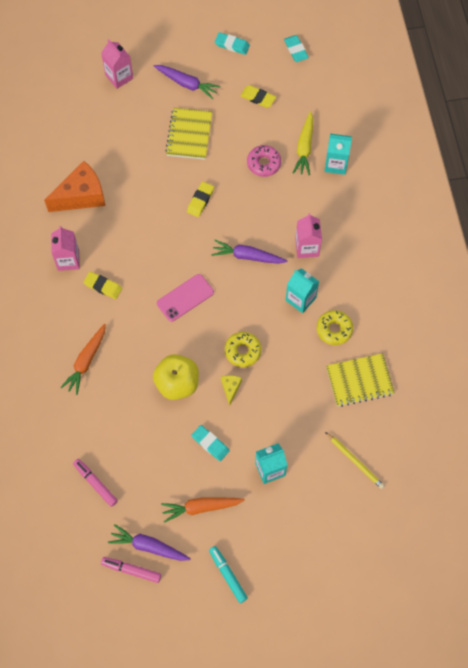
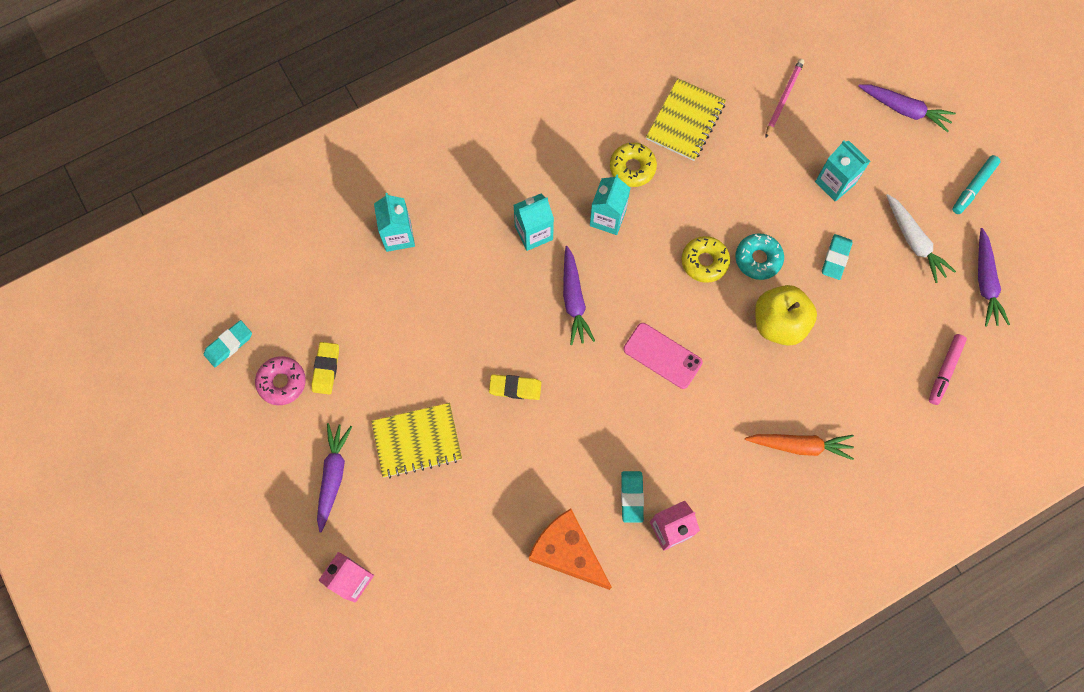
camera: 110 degrees left, 5 degrees up
yellow eraser [83,272,122,299] -> none
pink marker [101,557,161,583] -> none
orange carrot [161,497,245,523] -> white carrot [886,194,956,283]
turquoise eraser [215,32,250,55] -> turquoise eraser moved to [621,471,644,523]
yellow cheese [221,375,242,406] -> turquoise donut [735,233,784,280]
pink donut [247,145,281,177] -> pink donut moved to [255,356,306,405]
yellow carrot [293,111,313,175] -> none
pink carton [295,213,322,258] -> turquoise carton [514,194,554,251]
yellow pencil [325,432,385,489] -> pink pencil [765,59,804,138]
yellow notebook [326,353,395,407] -> yellow notebook turned 60 degrees clockwise [646,78,726,161]
none -> purple carrot [858,84,956,132]

